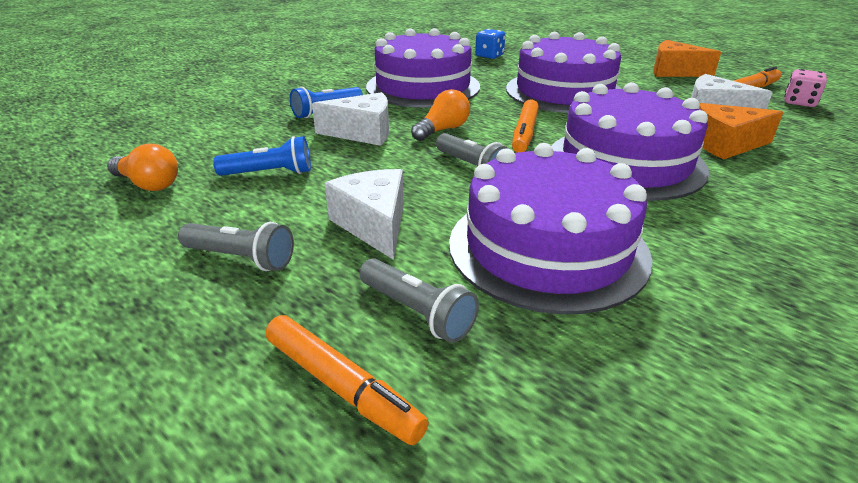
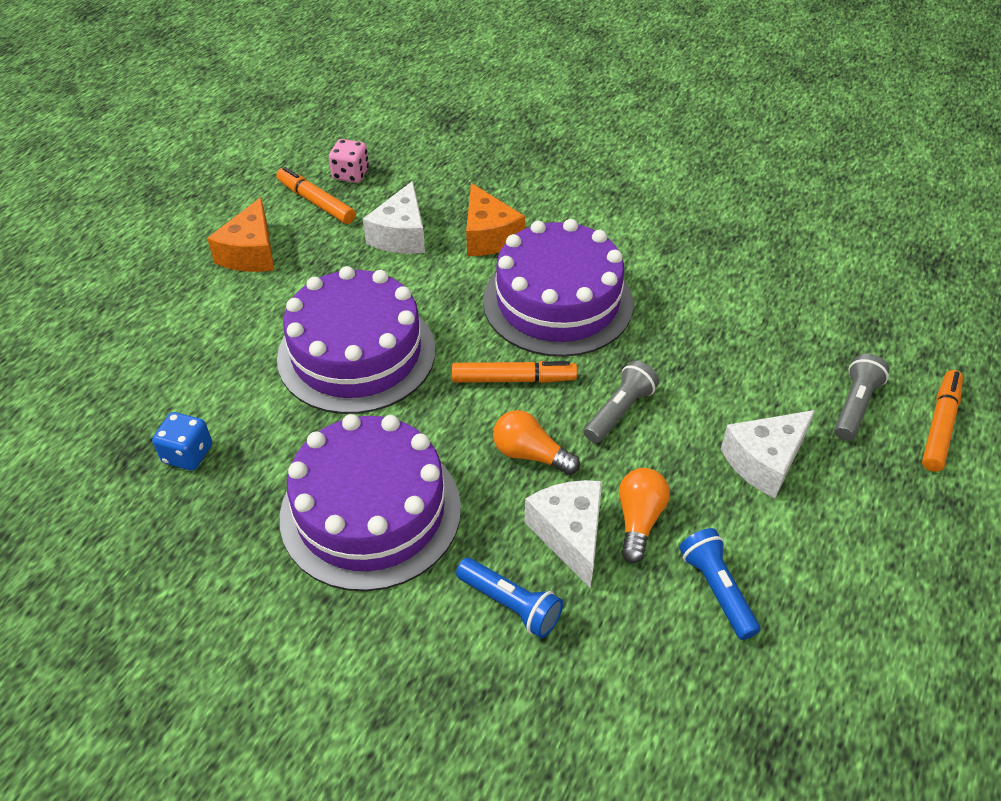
camera: 105 degrees left, 15 degrees up
orange light bulb [107,144,178,191] -> orange light bulb moved to [619,468,670,563]
grey flashlight [178,222,294,271] -> none
purple cake [449,143,653,314] -> none

